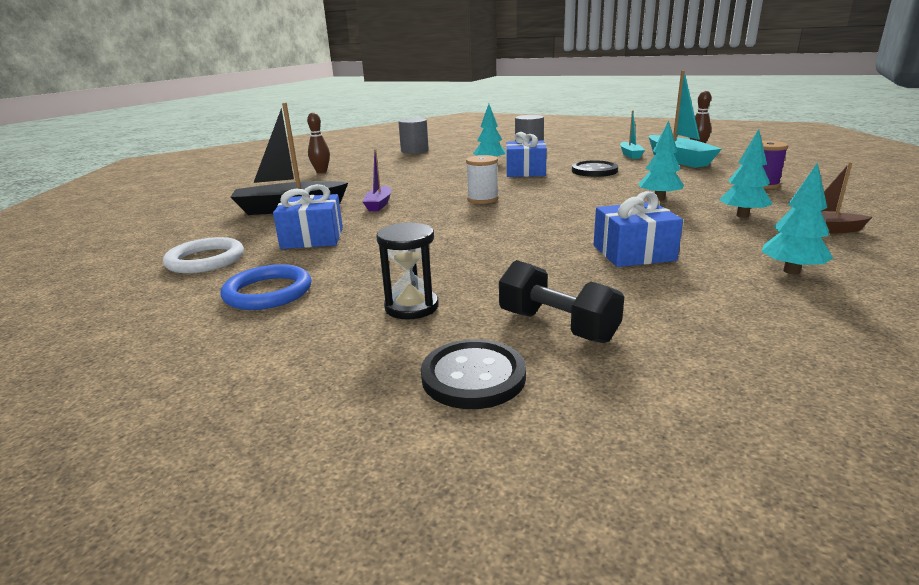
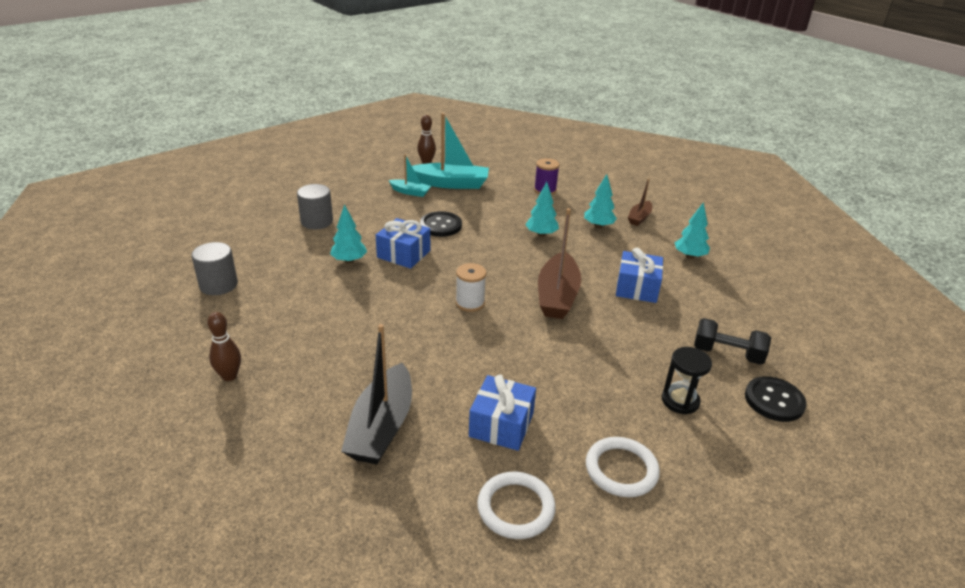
camera: 70 degrees left, 10 degrees up
blue ring [221,264,311,310] -> white ring [586,437,660,497]
purple boat [363,149,391,211] -> none
black dumbbell [499,260,624,343] -> black dumbbell turned 45 degrees clockwise [694,318,771,365]
none -> brown boat [538,208,581,319]

